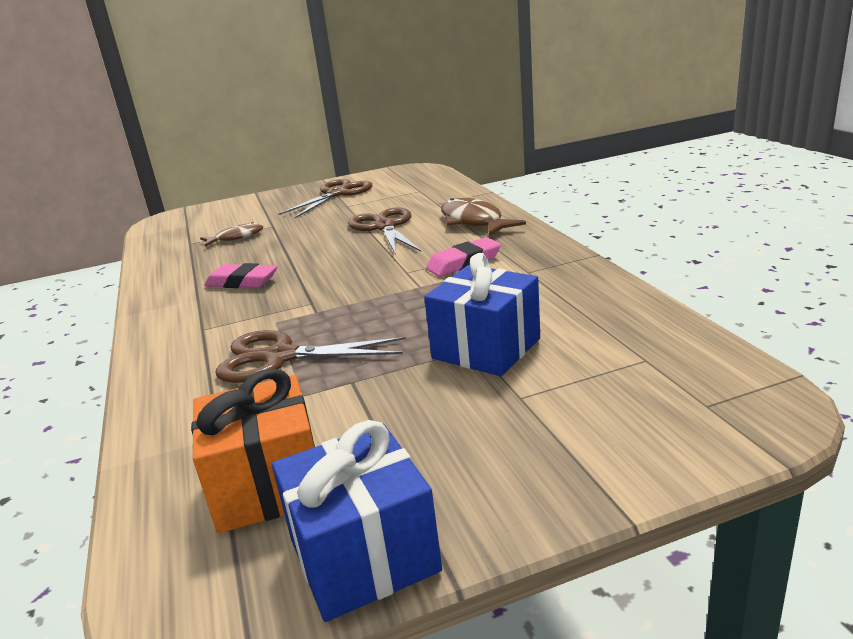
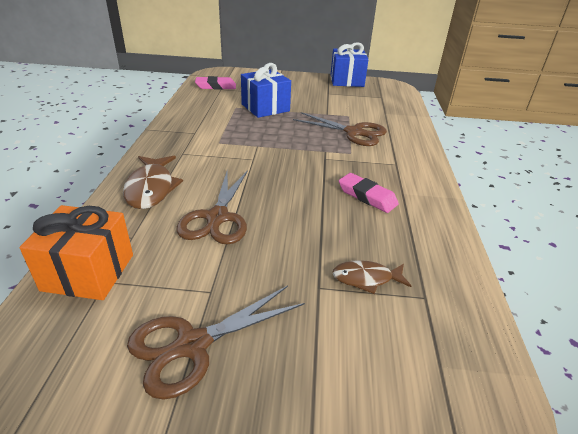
camera: 160 degrees left, 10 degrees up
orange gift [191,368,315,533] -> orange gift moved to [19,205,133,300]
pink eraser [426,237,501,277] -> pink eraser moved to [195,76,236,90]

